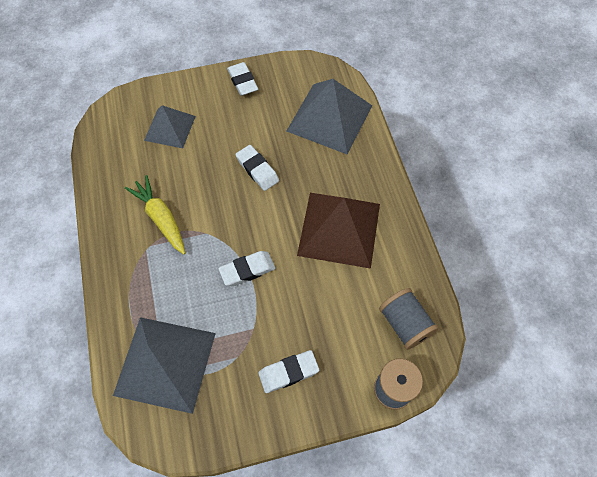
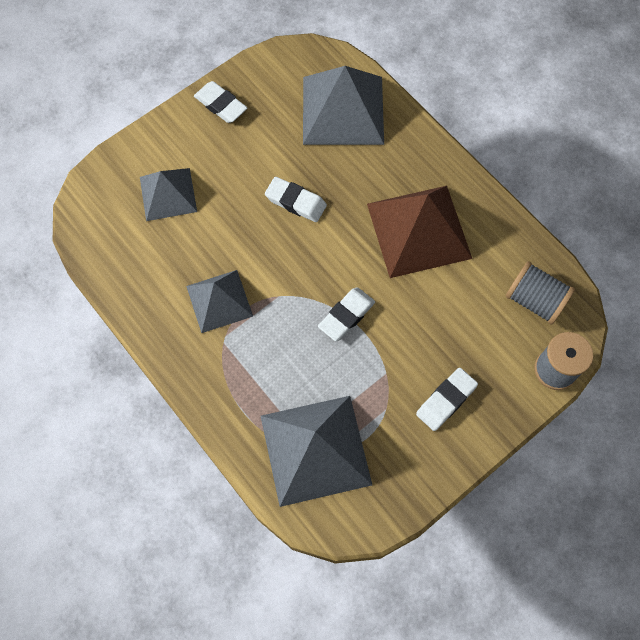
camera: 25 degrees left, 5 degrees up
yellow carrot [125,175,185,254] -> grey pyramid [186,270,253,333]

